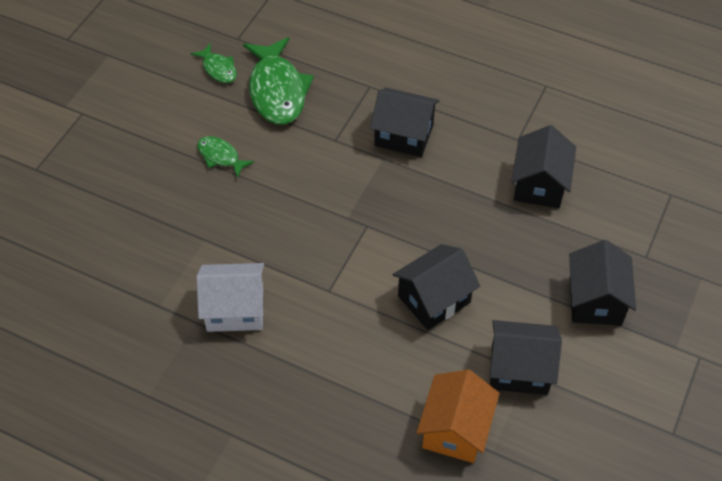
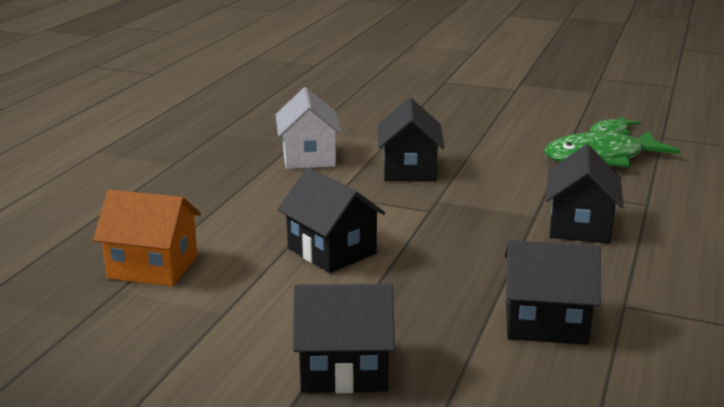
camera: 85 degrees right, 30 degrees down
green fish [197,136,254,178] -> none
black house [490,320,562,395] -> black house moved to [378,98,445,182]

